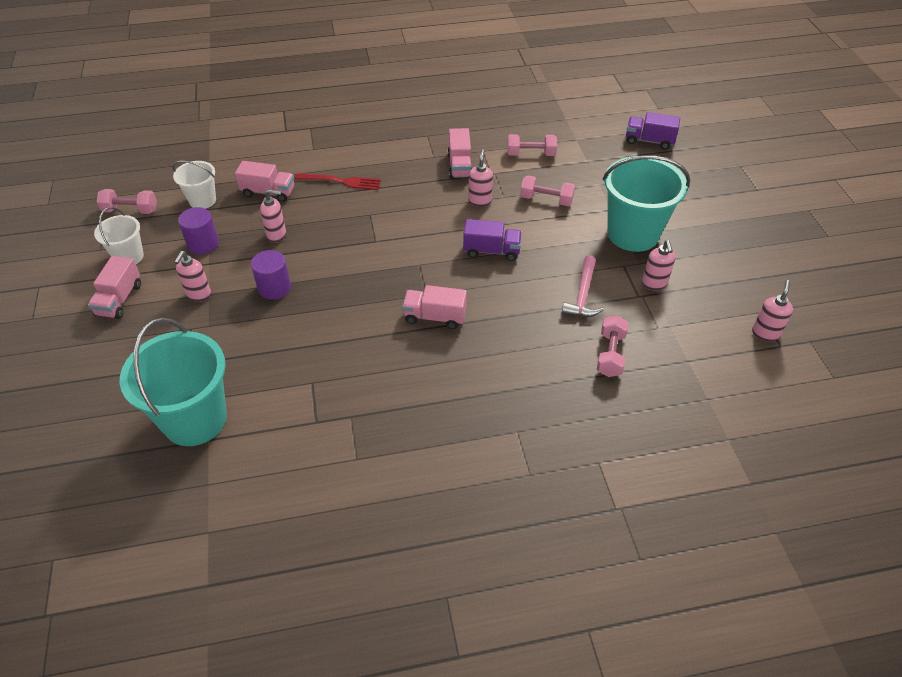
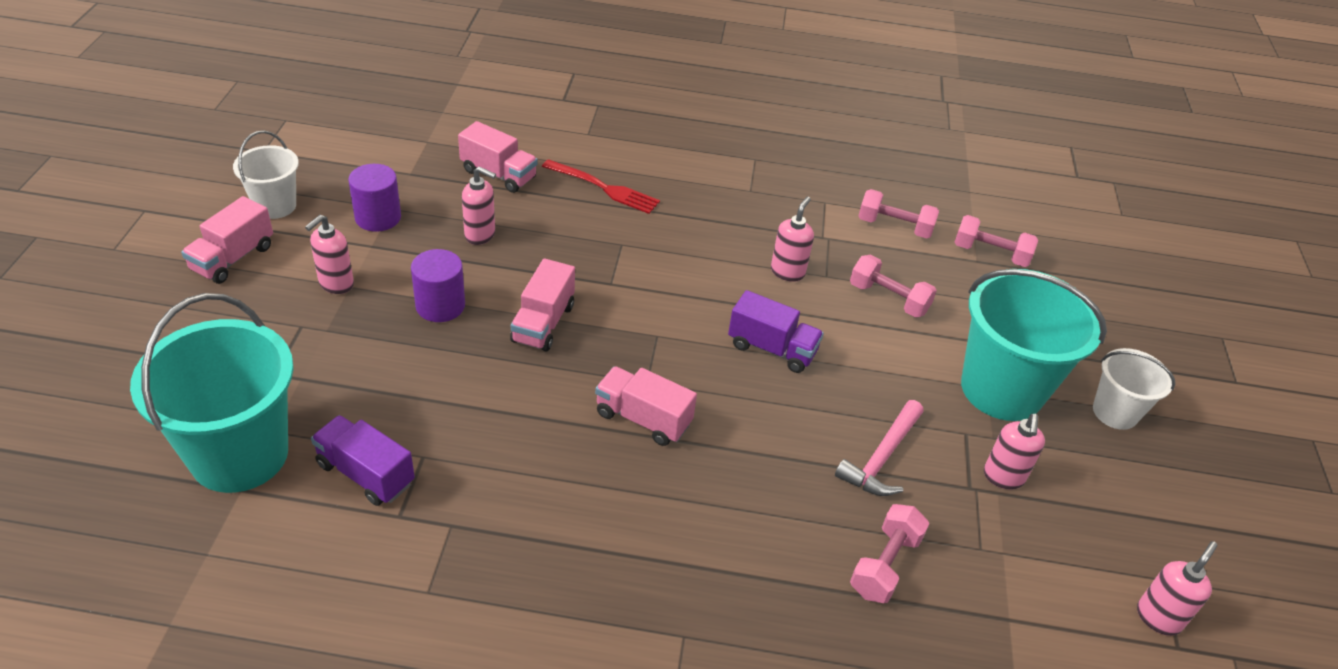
camera: 15 degrees right, 5 degrees down
pink dumbbell [97,189,157,214] -> pink dumbbell moved to [954,215,1038,267]
white bucket [173,161,216,209] -> white bucket moved to [1093,348,1176,430]
pink truck [447,128,472,179] -> pink truck moved to [510,258,575,352]
purple truck [626,112,680,149] -> purple truck moved to [311,415,415,506]

